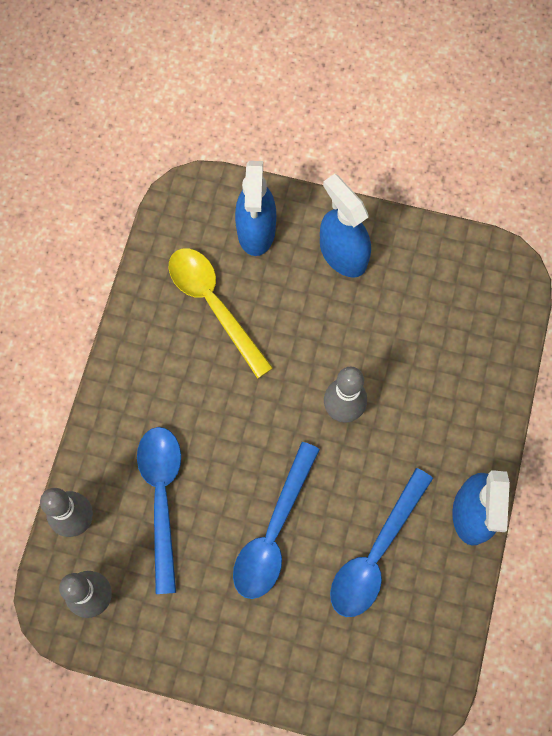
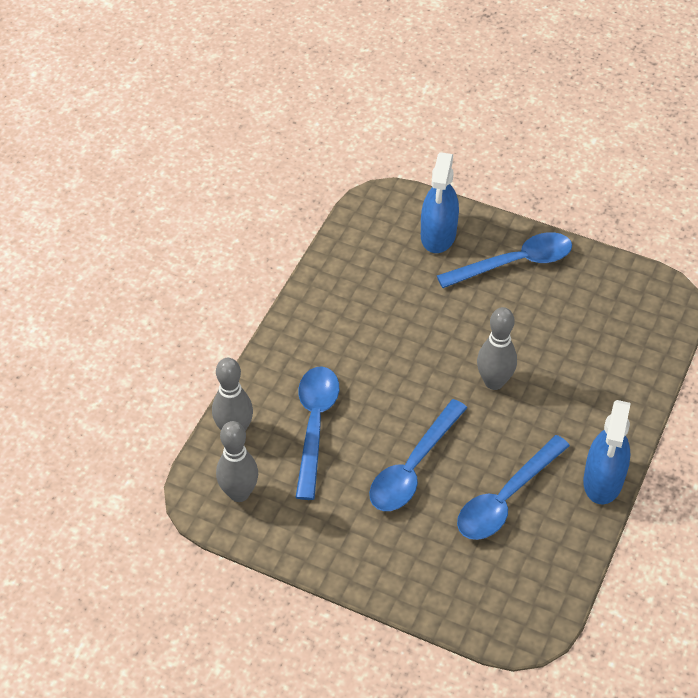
camera: 10 degrees right, 20 degrees down
yellow spoon [169,248,273,379] -> none
blue spray bottle [320,174,371,278] -> blue spoon [437,232,572,288]

